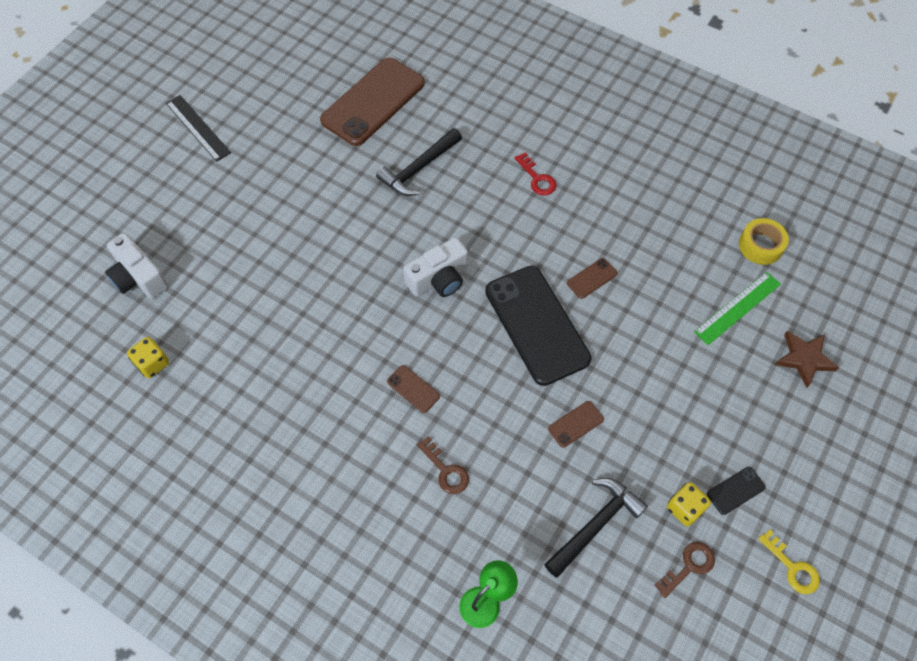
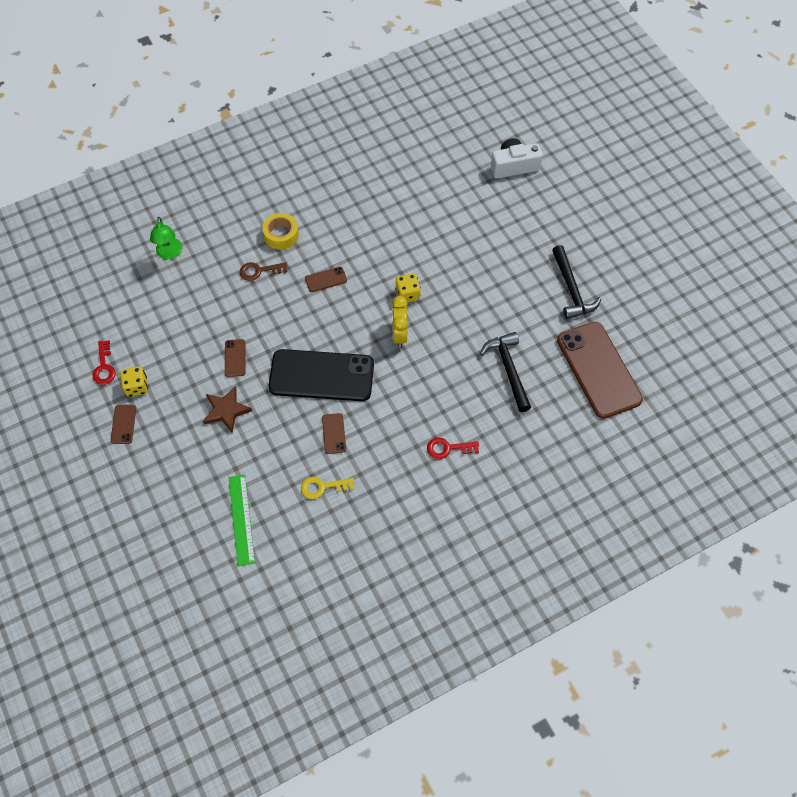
camera: 120 degrees right, 0 degrees up
yellow dice [127,337,169,378] -> yellow dice moved to [395,274,421,302]
black ruler [166,95,231,162] -> none
white camera [403,237,468,297] -> yellow clock [392,296,408,348]
black hammer [544,478,648,578] -> black hammer moved to [552,245,601,319]
brown key [654,542,715,598] -> red key [93,340,116,385]
black phone [707,467,766,515] -> brown phone [111,405,136,444]
yellow tape [739,218,789,265] -> yellow tape moved to [262,213,299,250]
yellow key [758,530,820,594] -> yellow key moved to [301,477,354,499]
brown star [775,331,839,388] -> brown star moved to [203,386,252,433]

